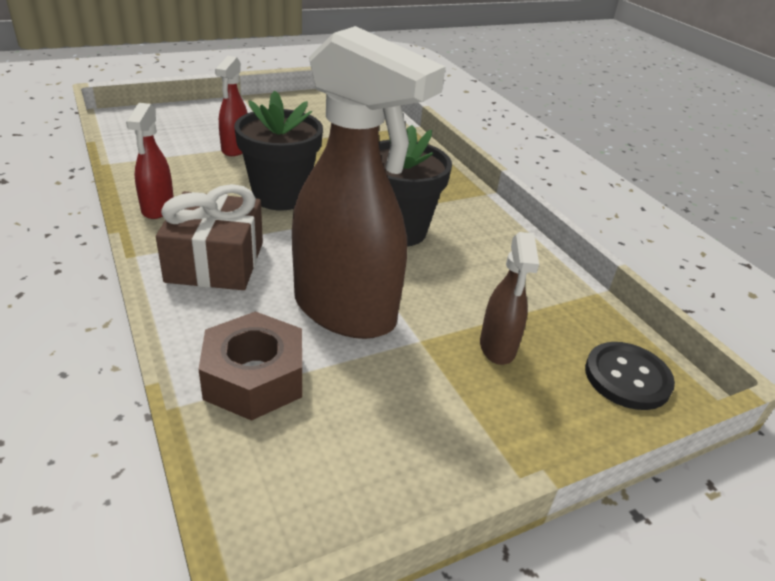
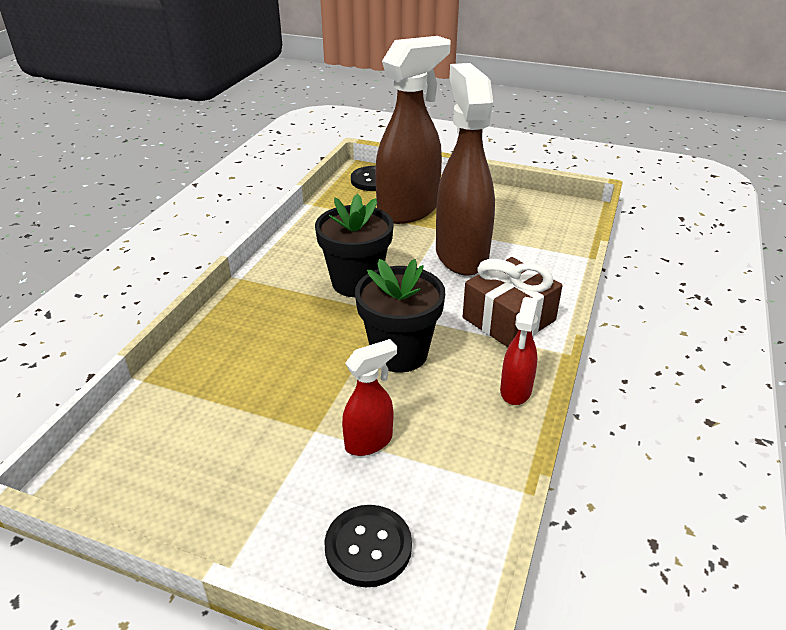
camera: 130 degrees left, 0 degrees up
red spray bottle [126,103,174,219] -> red spray bottle turned 150 degrees clockwise [500,297,538,405]
brown nut [198,311,302,421] -> none
brown spray bottle [480,232,539,365] -> brown spray bottle [375,36,451,224], size x2.11
none -> black button [325,505,412,587]

